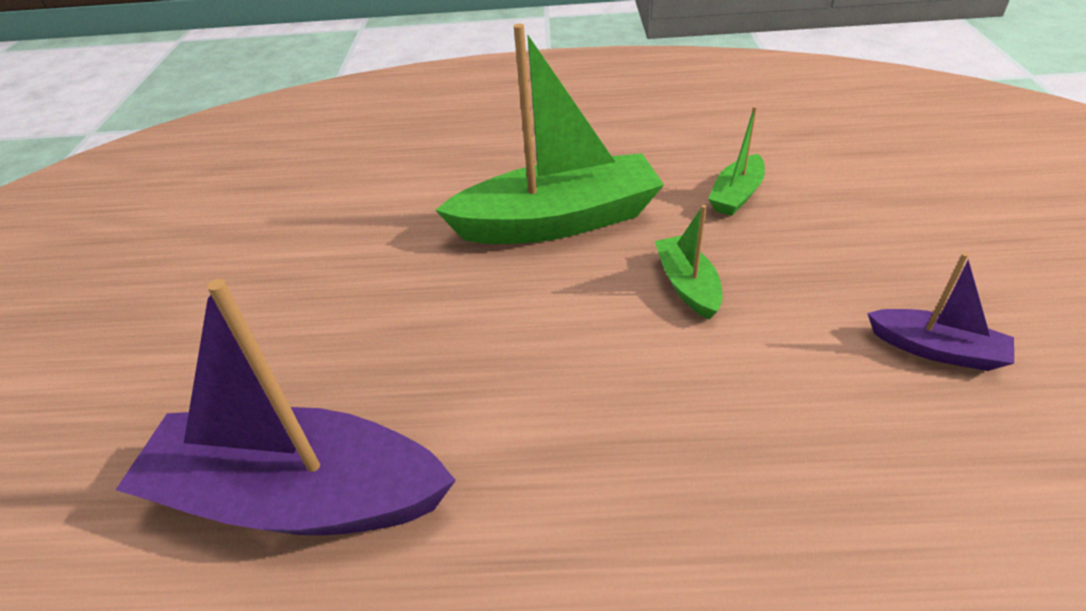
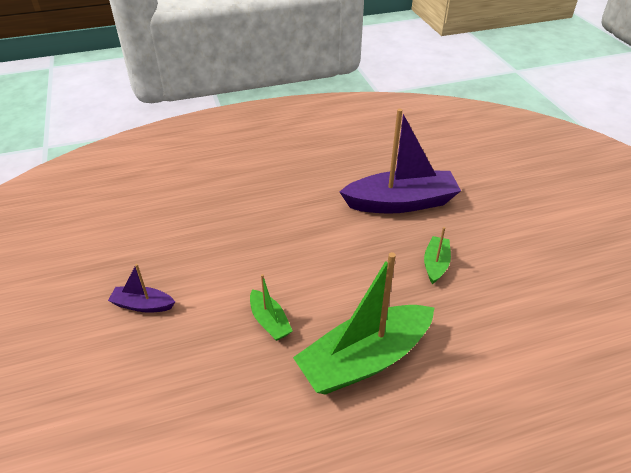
camera: 160 degrees right, 0 degrees up
green boat [708,106,765,216] -> green boat moved to [424,227,451,284]

